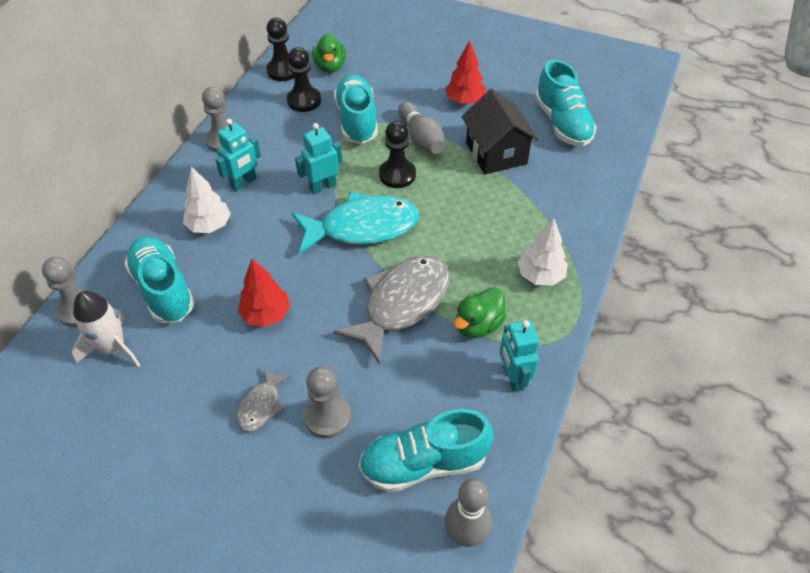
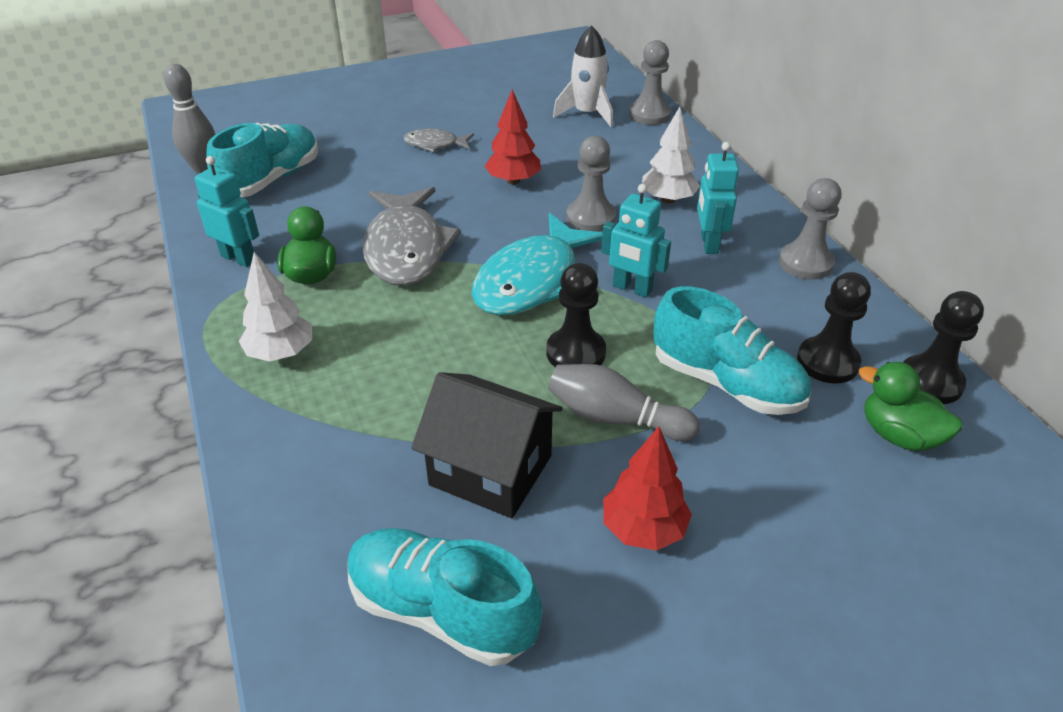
camera: 135 degrees right, 10 degrees down
turquoise shoe [124,236,195,323] -> none
grey fish [237,367,291,432] -> grey fish turned 60 degrees counterclockwise [404,129,474,153]
turquoise robot [295,123,342,194] -> turquoise robot turned 105 degrees clockwise [601,184,671,298]
grey pawn [303,366,351,438] -> grey pawn moved to [566,136,616,232]

